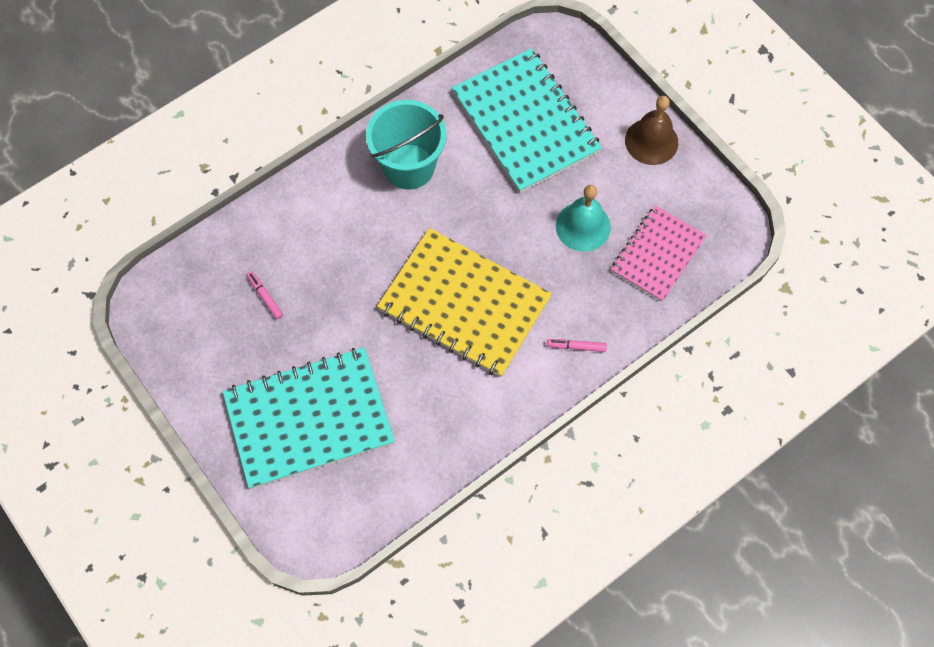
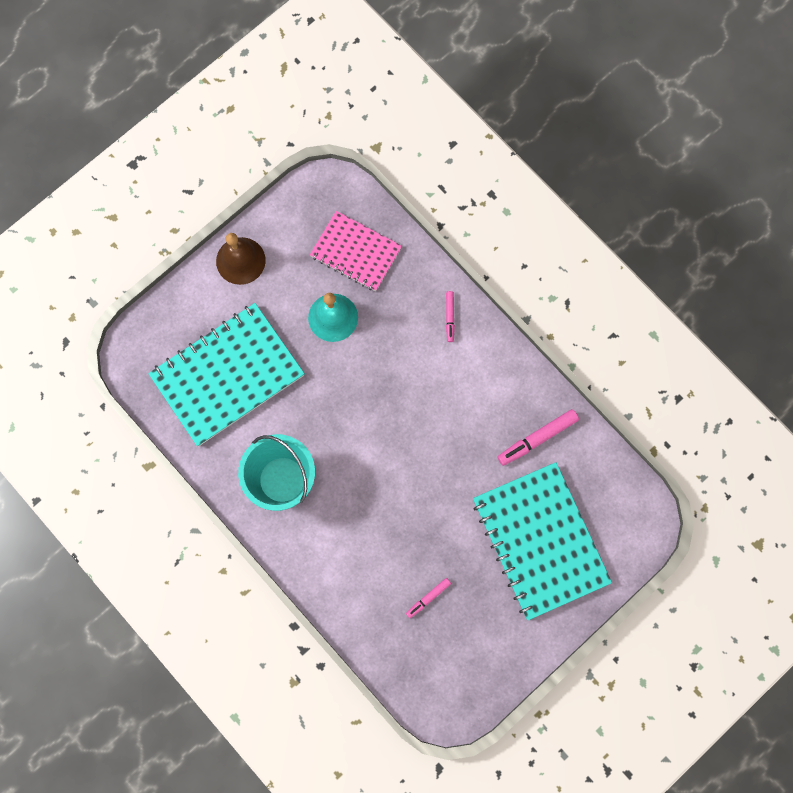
camera: 95 degrees left, 10 degrees up
yellow notebook [377,228,552,377] -> none
none -> pink marker [498,409,579,466]

